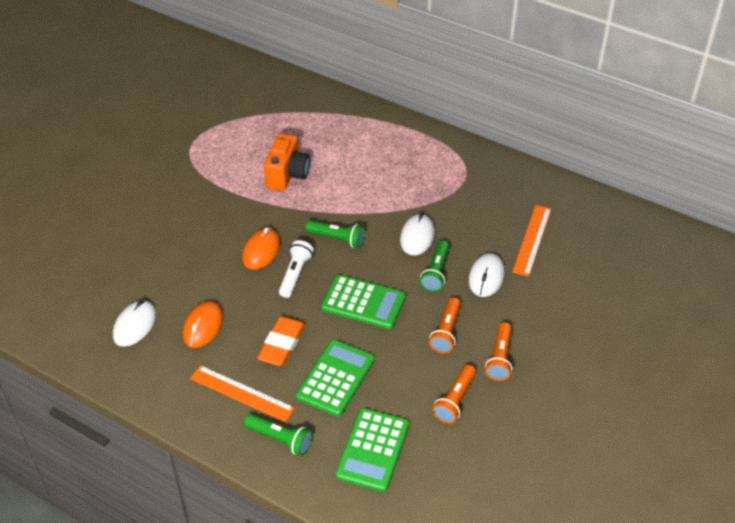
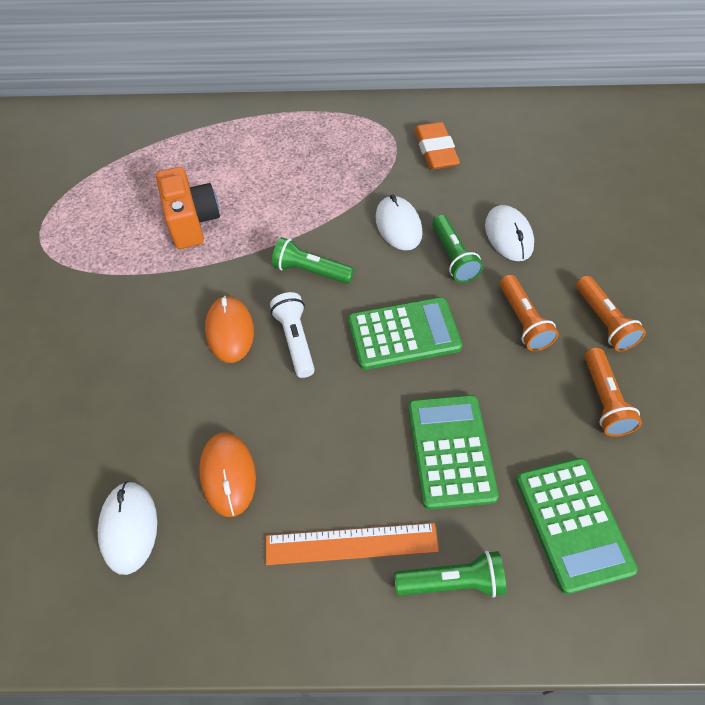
camera: 30 degrees left, 10 degrees up
orange eraser [257,316,306,366] -> orange eraser moved to [415,122,460,170]
green flashlight [305,220,365,248] -> green flashlight turned 150 degrees counterclockwise [272,237,354,284]
orange ruler [512,205,551,277] -> none

